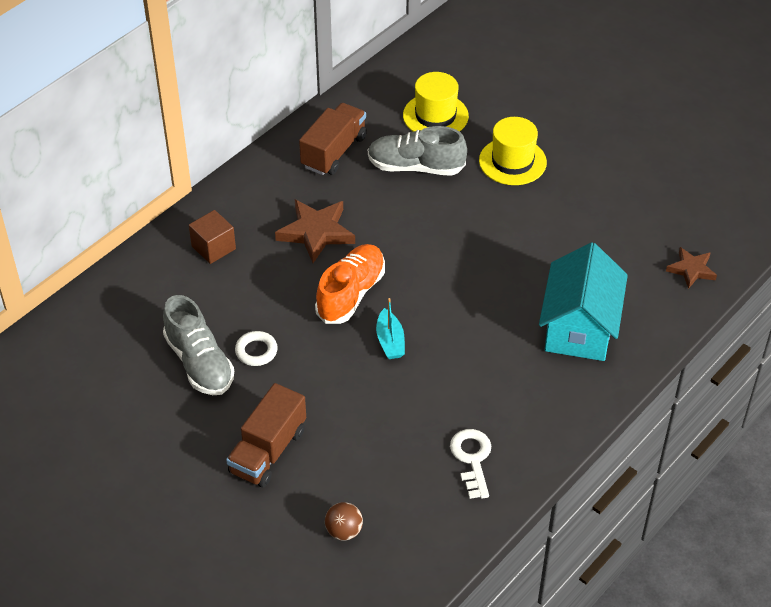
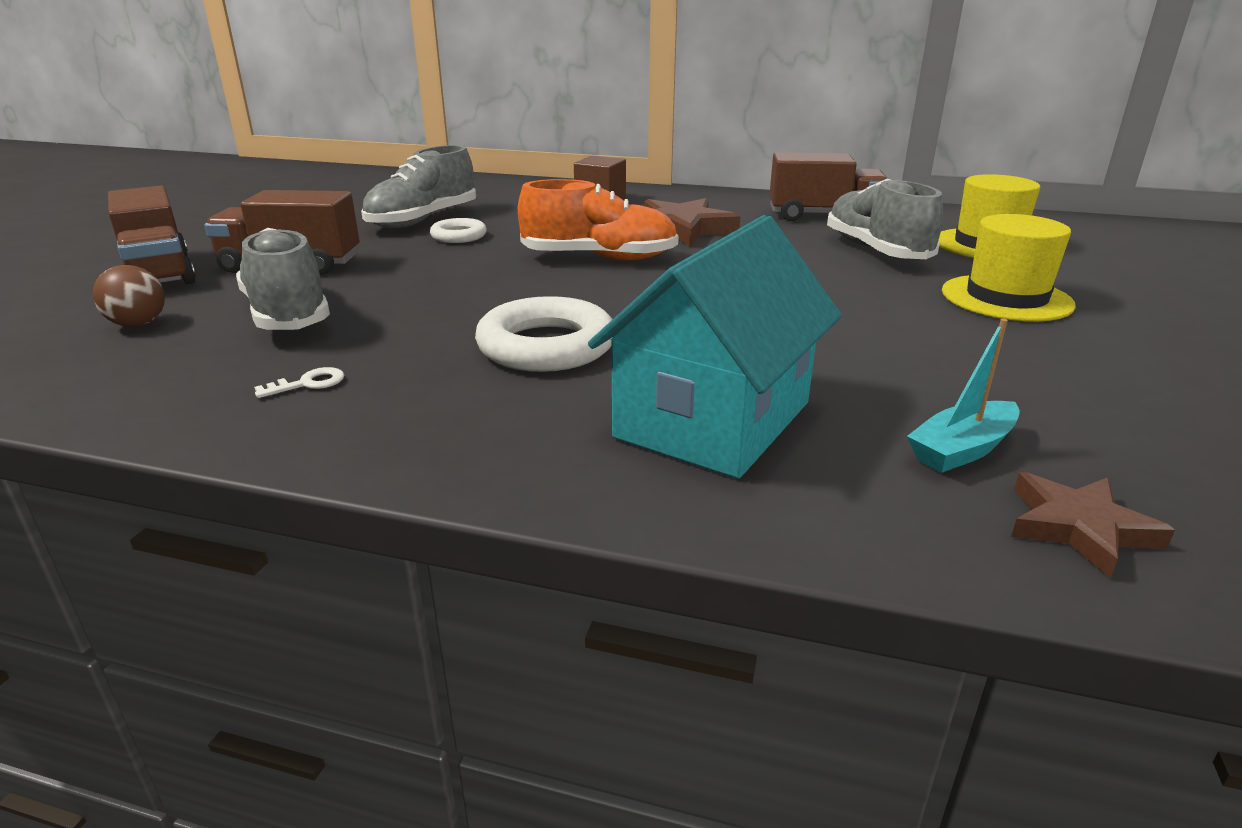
camera: 65 degrees right, 20 degrees down
turquoise boat [376,298,405,359] -> turquoise boat moved to [907,319,1020,473]
white key [450,429,491,499] -> white key [254,367,344,398], size x0.53
turquoise house [539,242,628,361] -> turquoise house turned 45 degrees counterclockwise [588,215,842,478]
none -> brown truck [108,186,196,284]
none -> grey shoe [236,228,330,330]
none -> white ring [475,296,613,372]

